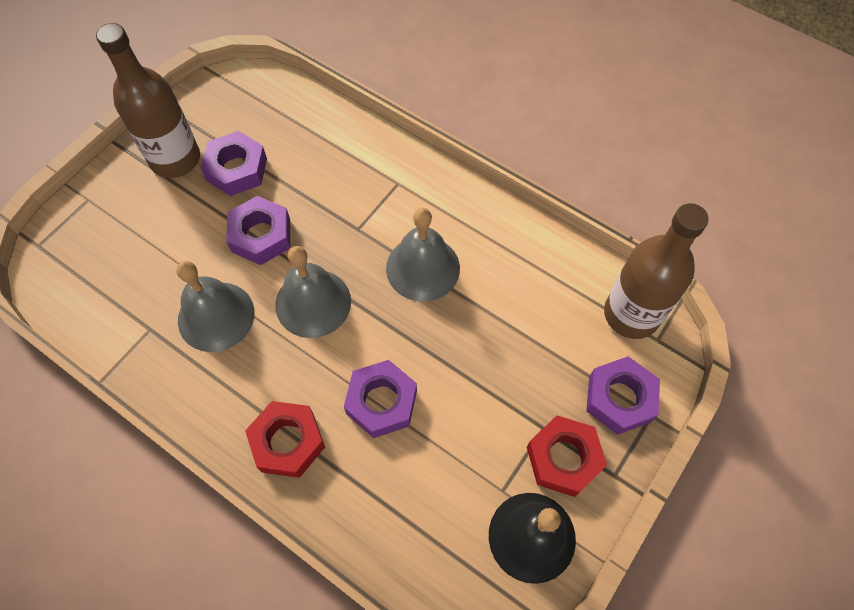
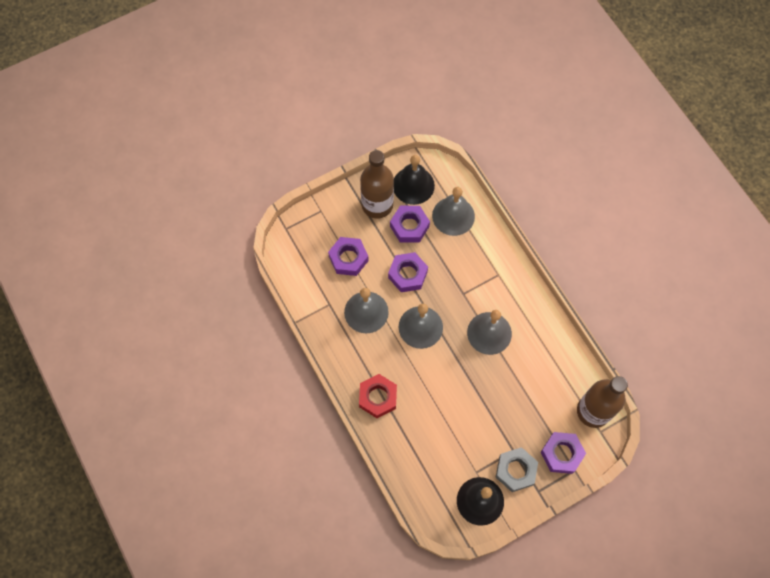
camera: 25 degrees right, 5 degrees up
purple nut [344,360,417,438] -> purple nut moved to [328,237,369,276]
red nut [527,415,607,497] -> grey nut [496,447,538,492]
none -> black bell [394,155,435,205]
none -> grey bell [432,187,475,236]

